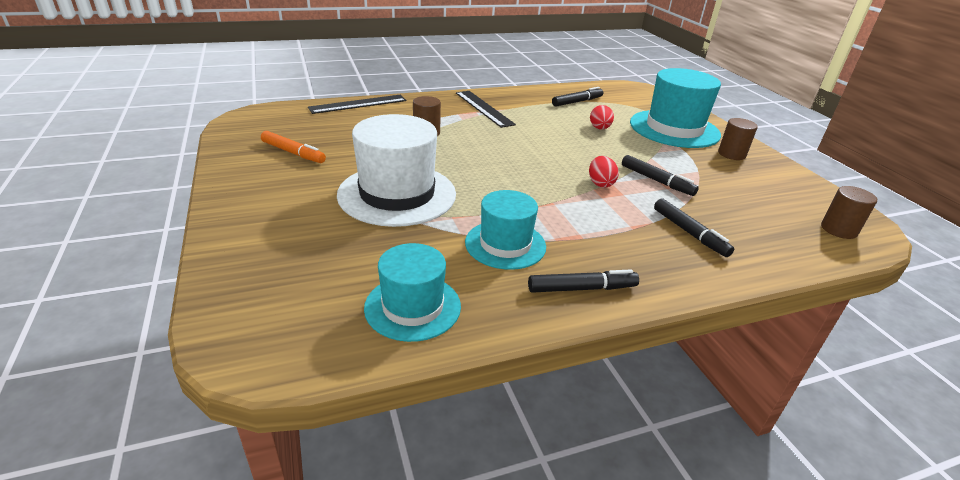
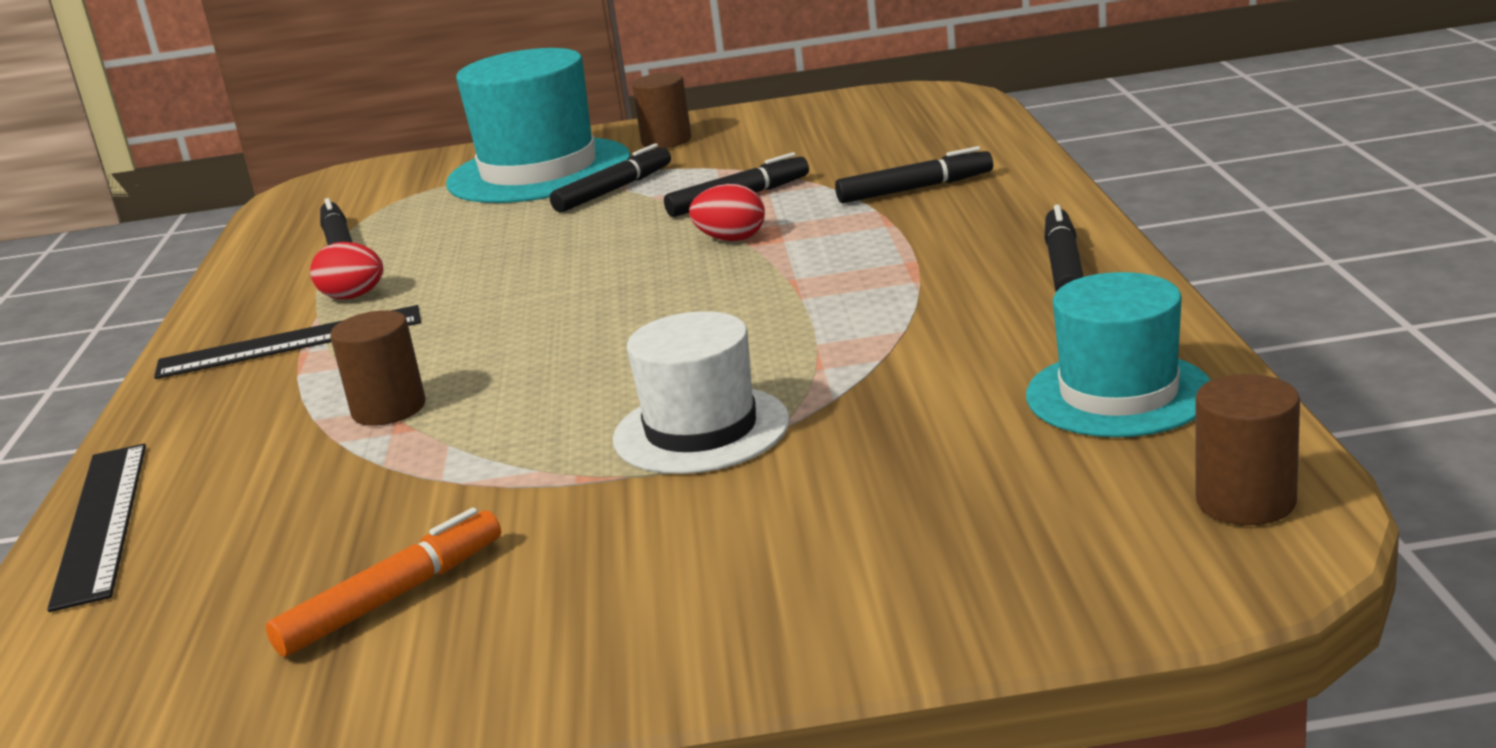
camera: 70 degrees left, 10 degrees down
white hat [337,114,456,227] -> white hat [613,311,790,474], size x0.62
turquoise hat [465,190,546,270] -> none
red egg [590,105,614,130] -> red egg moved to [310,242,383,299]
brown cylinder [821,186,877,239] -> brown cylinder moved to [1195,374,1300,525]
none -> black marker [550,144,671,212]

